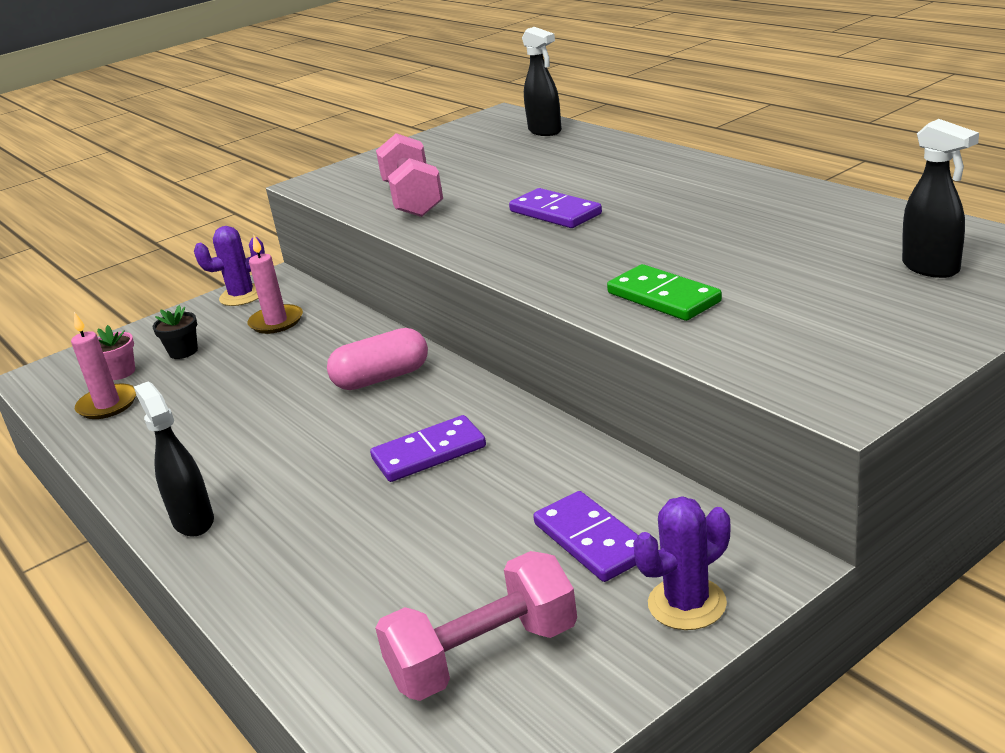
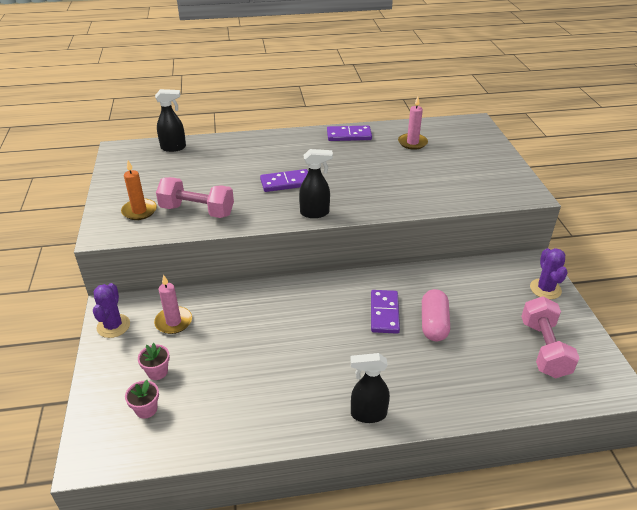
camera: 65 degrees left, 10 degrees up
pink candle [71,312,136,419] -> pink candle moved to [398,97,428,150]
black flower pot [152,305,198,359] -> pink flower pot [138,343,170,380]
pink capsule [327,328,428,390] -> pink capsule moved to [422,289,450,341]
purple domino [533,491,639,582] -> purple domino moved to [327,126,372,141]
green domino [607,264,722,321] -> none
black spray bottle [902,119,979,278] -> black spray bottle moved to [299,149,333,218]
none -> orange candle [121,161,157,220]

